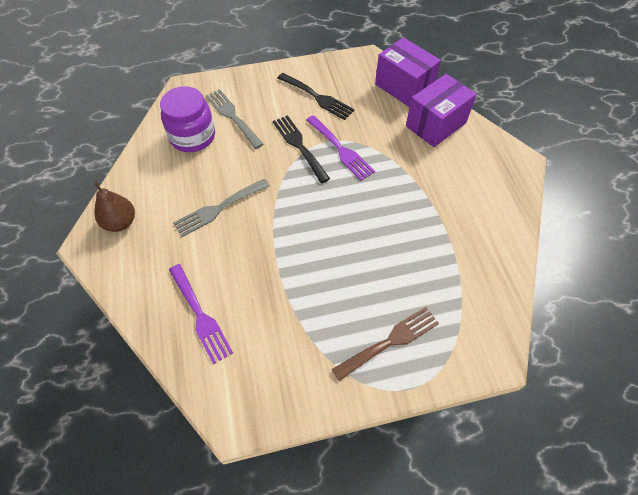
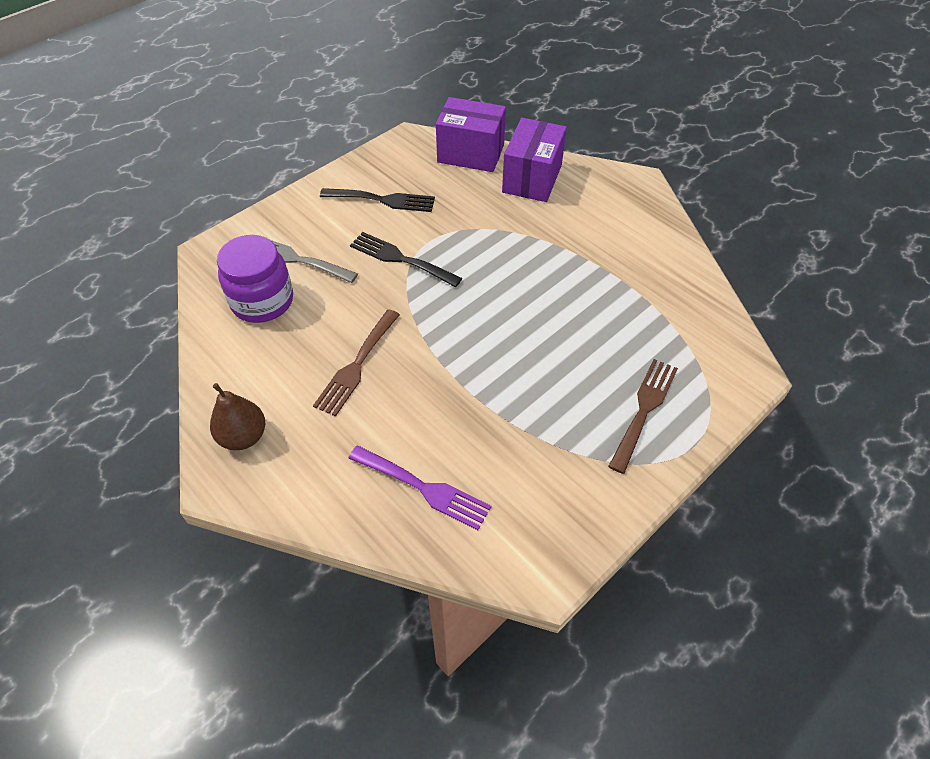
camera: 30 degrees left, 5 degrees down
grey fork [173,179,270,237] -> brown fork [313,309,400,417]
purple fork [306,115,375,181] -> none

